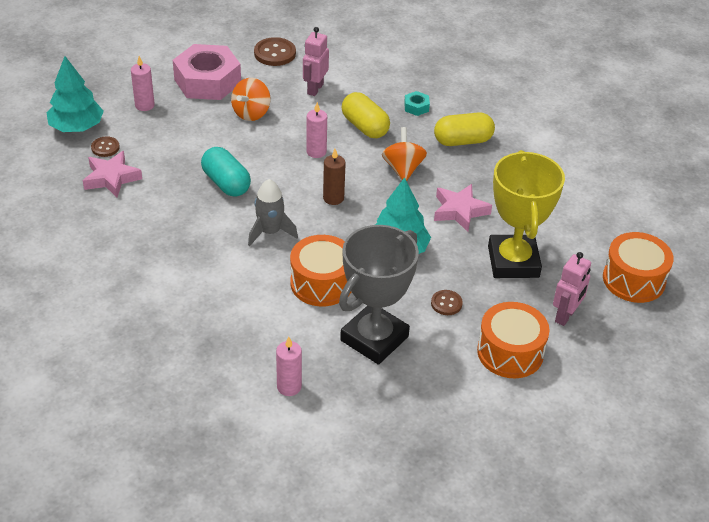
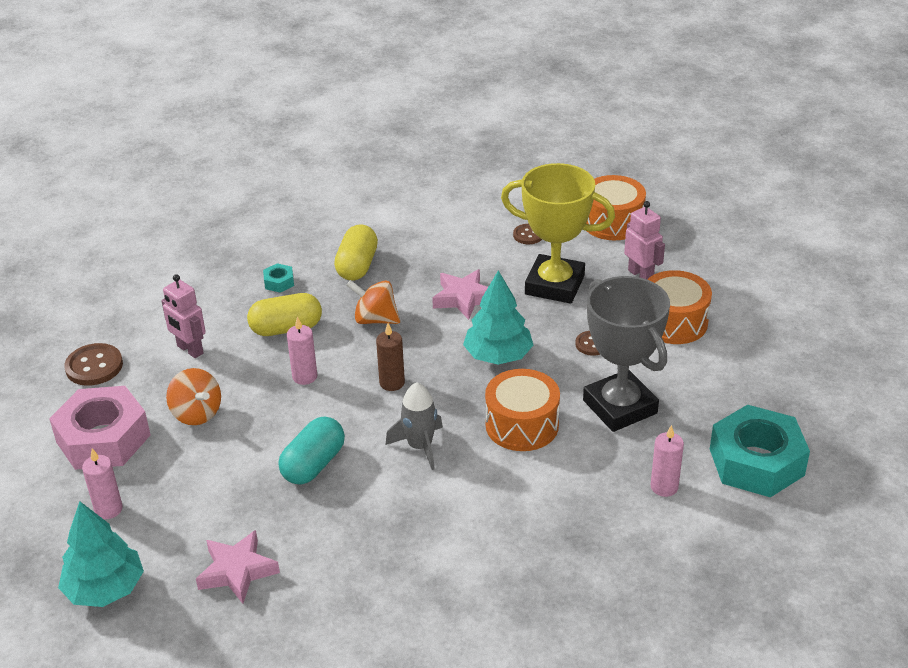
camera: 65 degrees left, 5 degrees down
brown button [91,136,120,157] -> brown button moved to [513,224,542,244]
turquoise capsule [201,147,251,196] -> turquoise capsule turned 45 degrees counterclockwise [279,417,345,484]
none -> turquoise nut [710,405,810,497]

